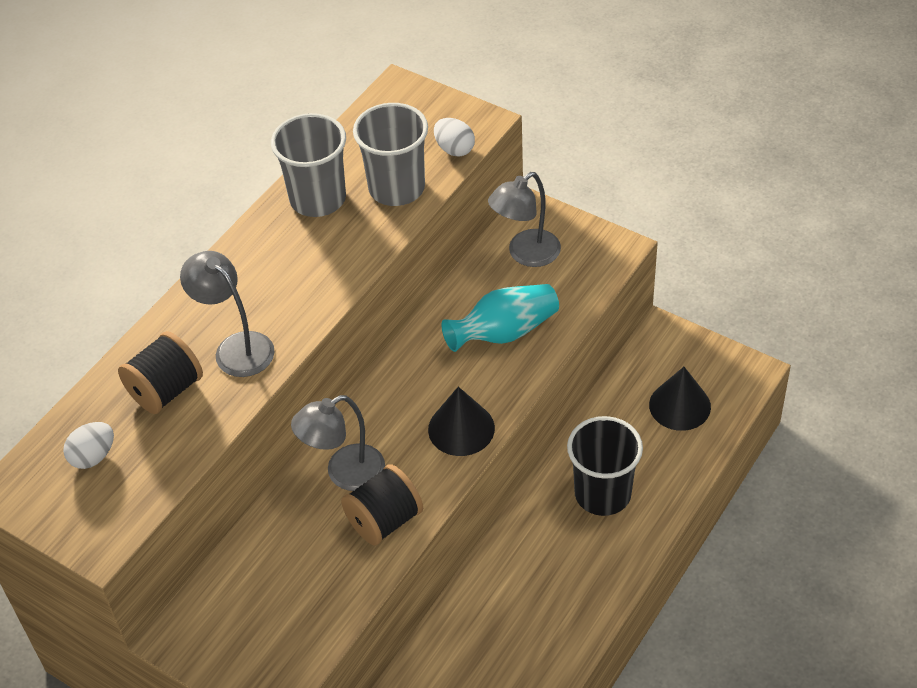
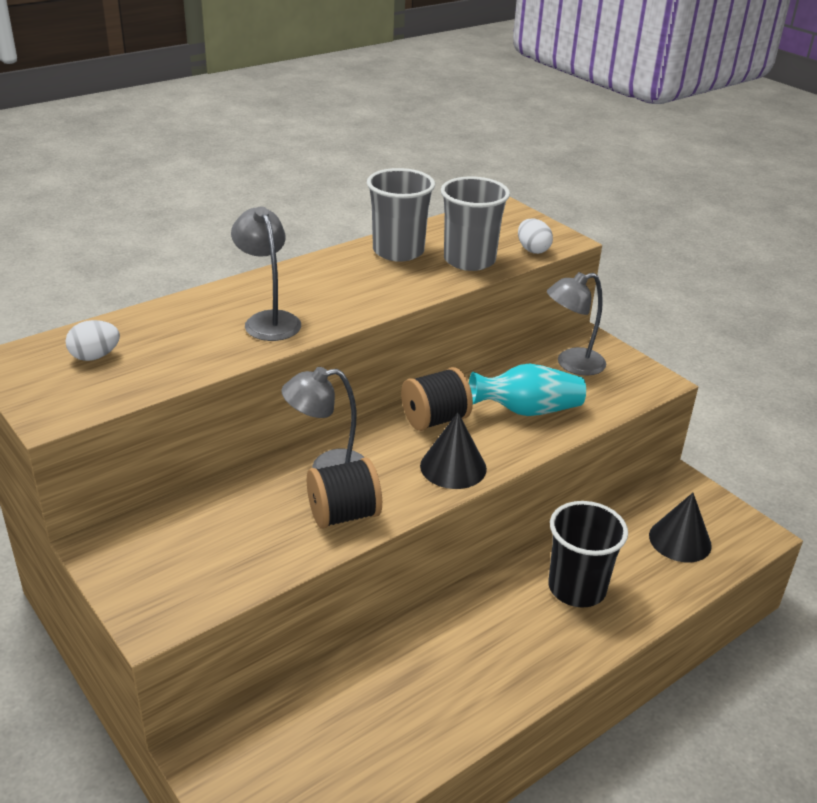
camera: 15 degrees right, 15 degrees down
black spool [118,331,203,414] -> black spool moved to [401,367,473,431]

